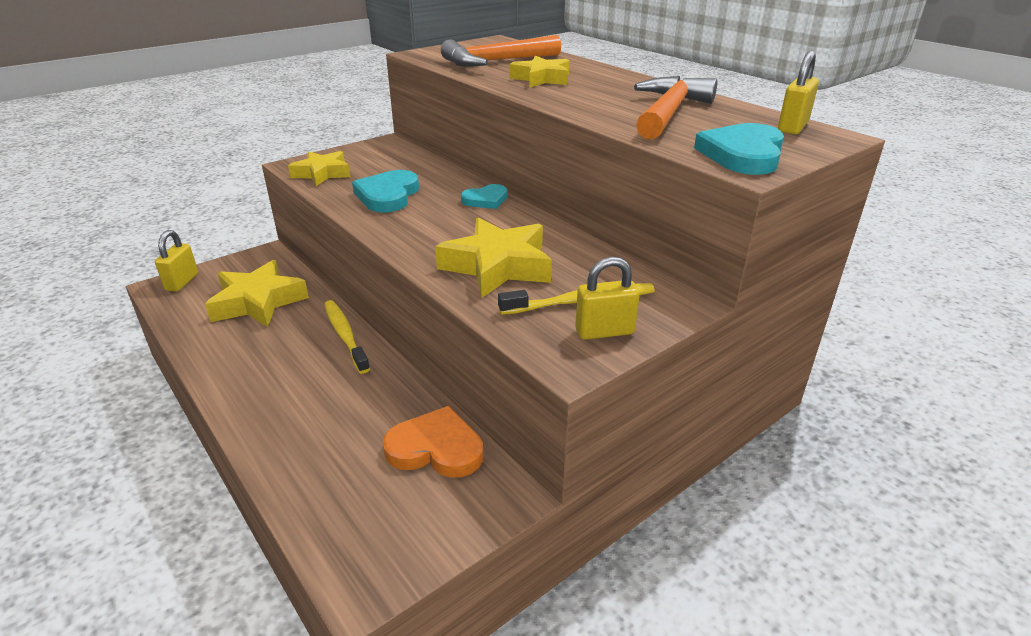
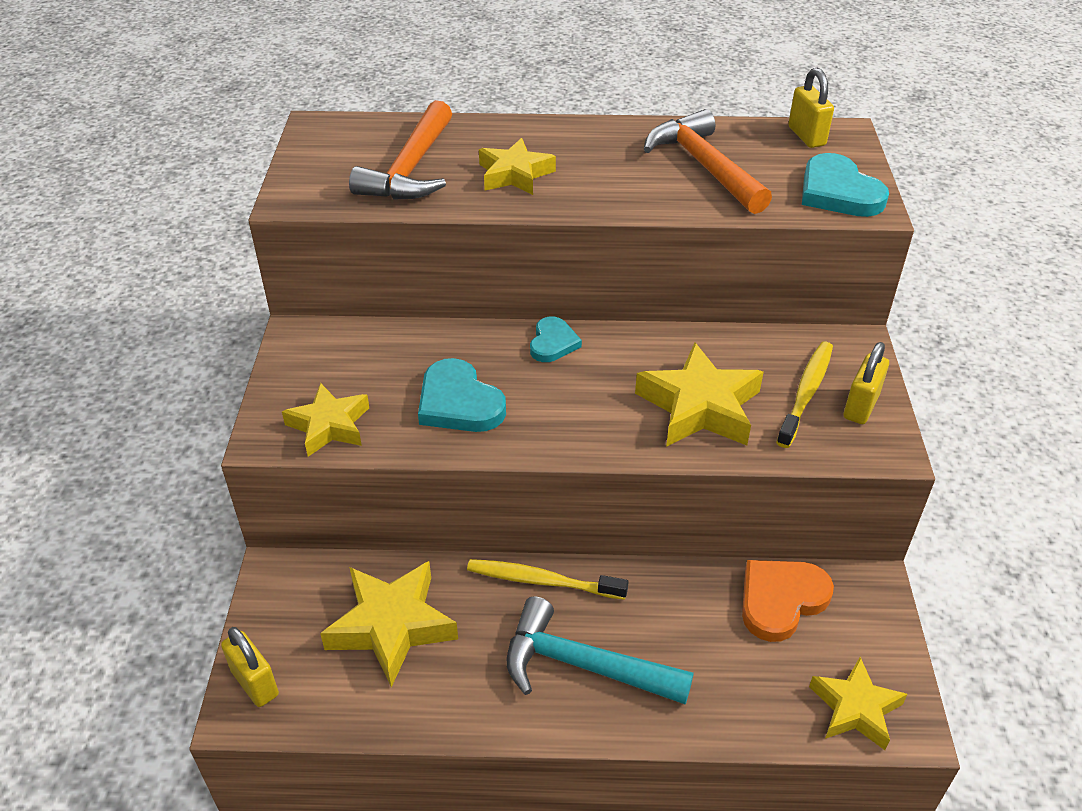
camera: 50 degrees left, 10 degrees up
none -> turquoise hammer [507,596,694,705]
none -> yellow star [809,657,908,750]

